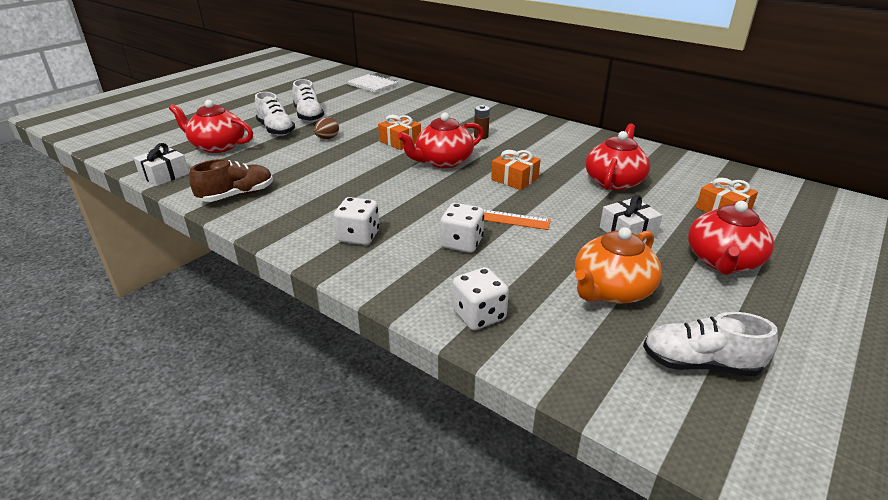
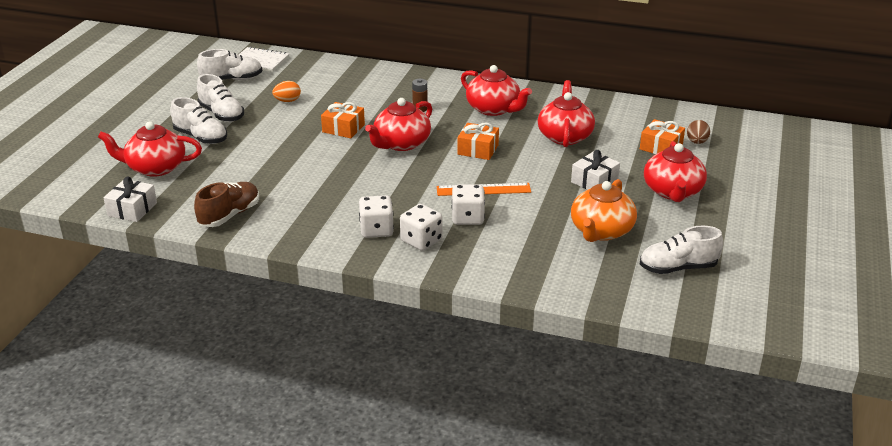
camera: 20 degrees left, 0 degrees up
brown egg [314,117,339,139] -> brown egg moved to [687,120,710,144]
white dice [452,267,509,330] -> white dice moved to [400,204,442,251]
none -> white shoe [197,49,262,80]
none -> orange egg [272,81,301,102]
none -> red teapot [461,65,532,116]

